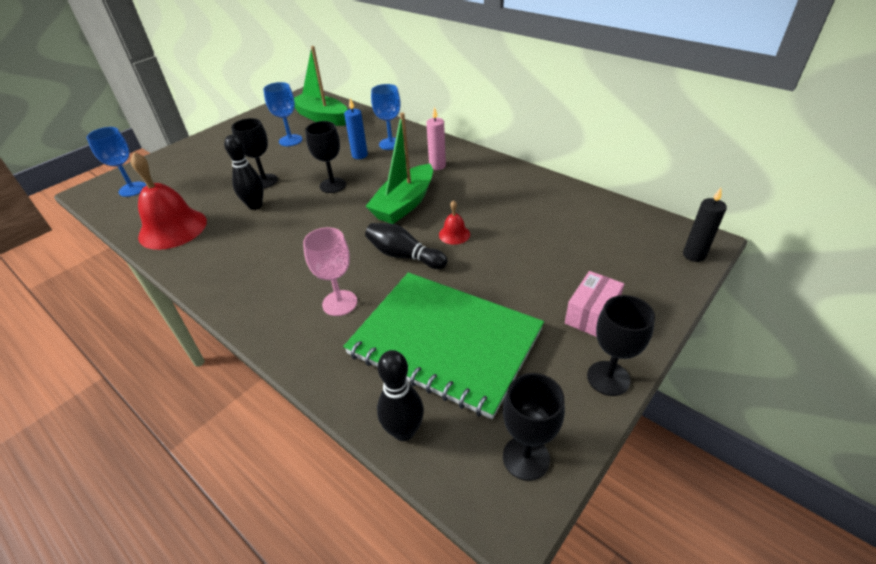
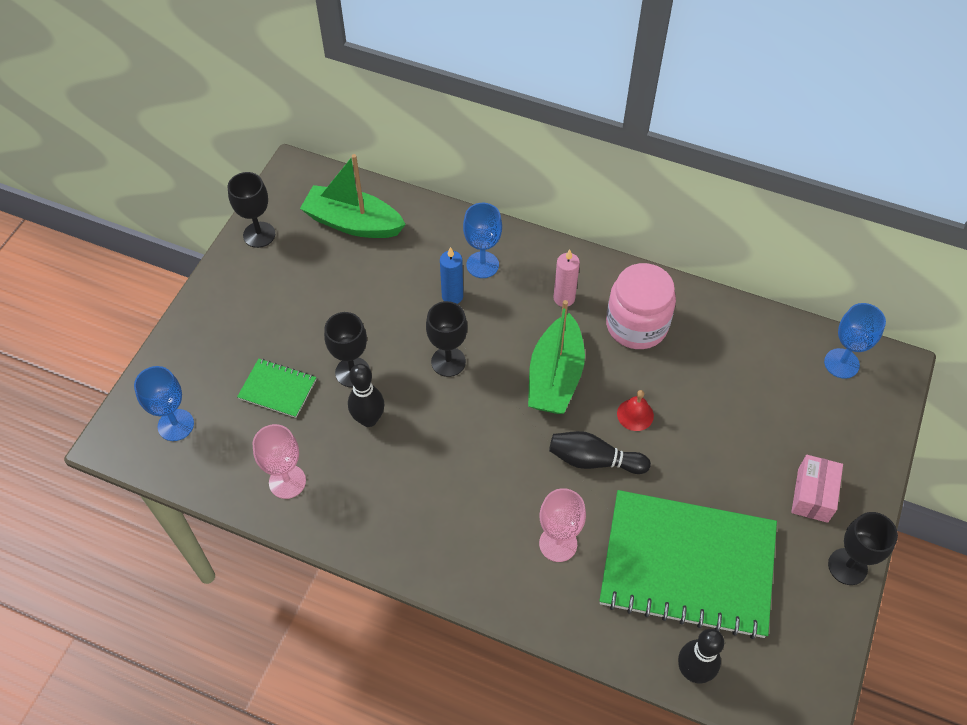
camera: 20 degrees left, 15 degrees up
red bell [131,152,207,250] -> pink goblet [253,424,306,499]
blue goblet [263,82,302,146] -> blue goblet moved to [824,303,886,379]
black goblet [503,373,565,481] -> black goblet moved to [228,172,275,248]
black candle [683,188,727,262] -> none
none -> green notebook [237,359,316,418]
none -> pink jar [606,263,676,349]

